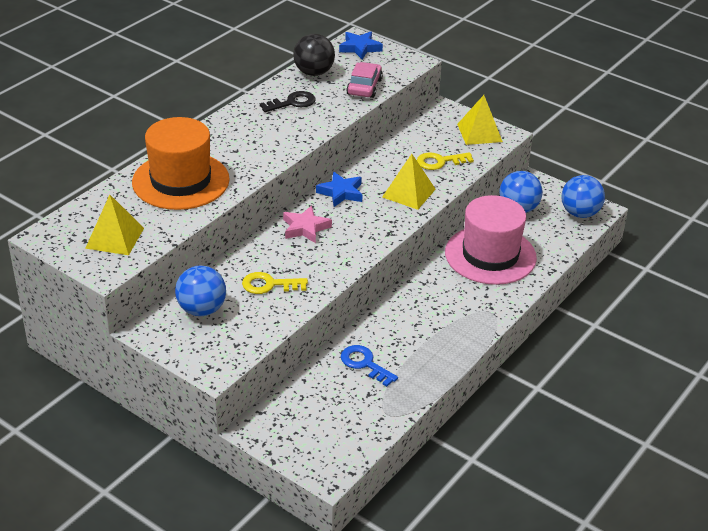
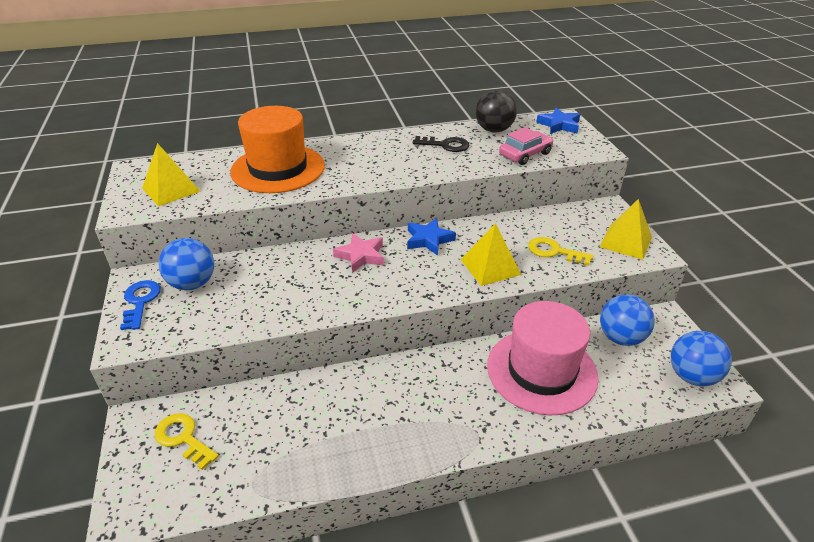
camera: 40 degrees right, 0 degrees up
yellow key [242,272,308,294] -> yellow key moved to [155,413,219,470]
blue key [341,345,398,387] -> blue key moved to [120,280,161,330]

